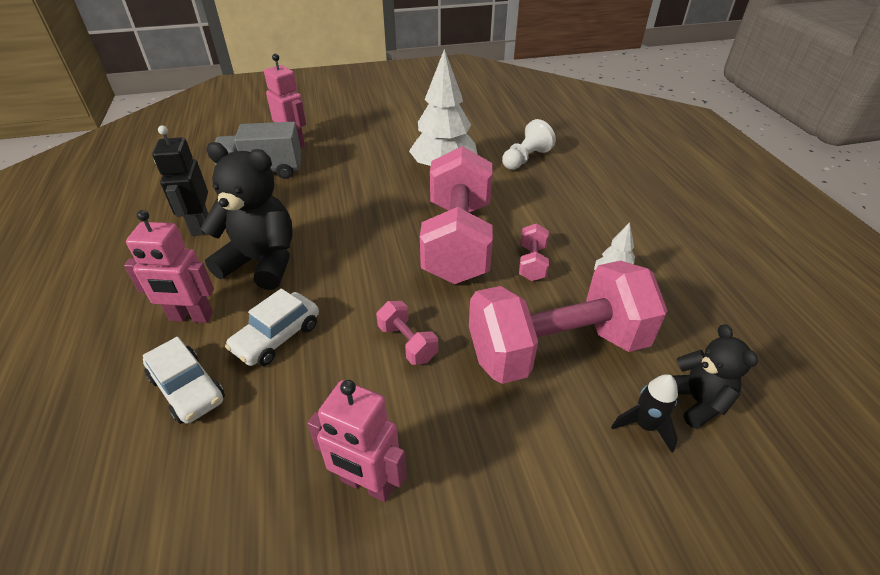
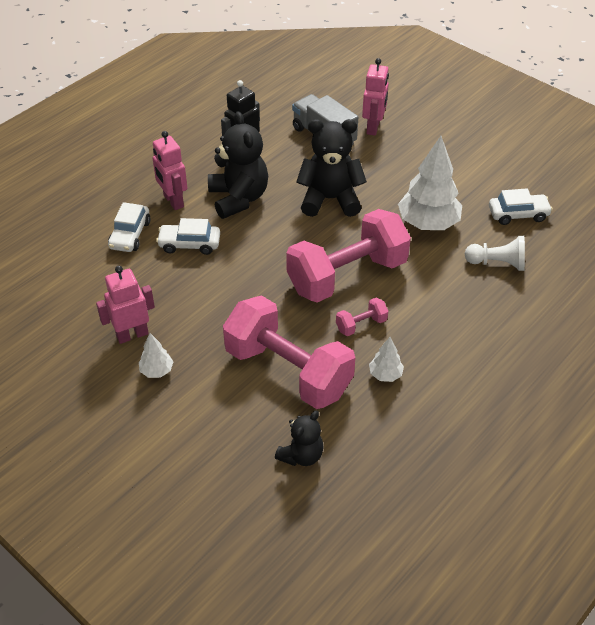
camera: 55 degrees right, 5 degrees up
pink robot [307,380,407,502] -> pink robot turned 75 degrees clockwise [96,266,155,344]
pink dumbbell [376,301,438,365] -> none
black rocket [611,374,678,453] -> none
none -> white tree [139,333,173,378]
none -> black teddy bear [296,119,367,217]
none -> white car [489,188,553,225]

